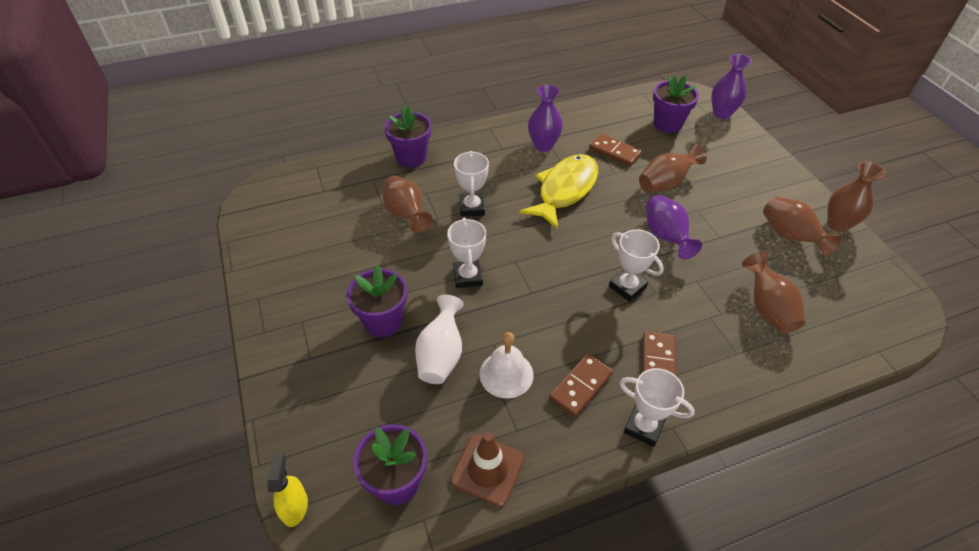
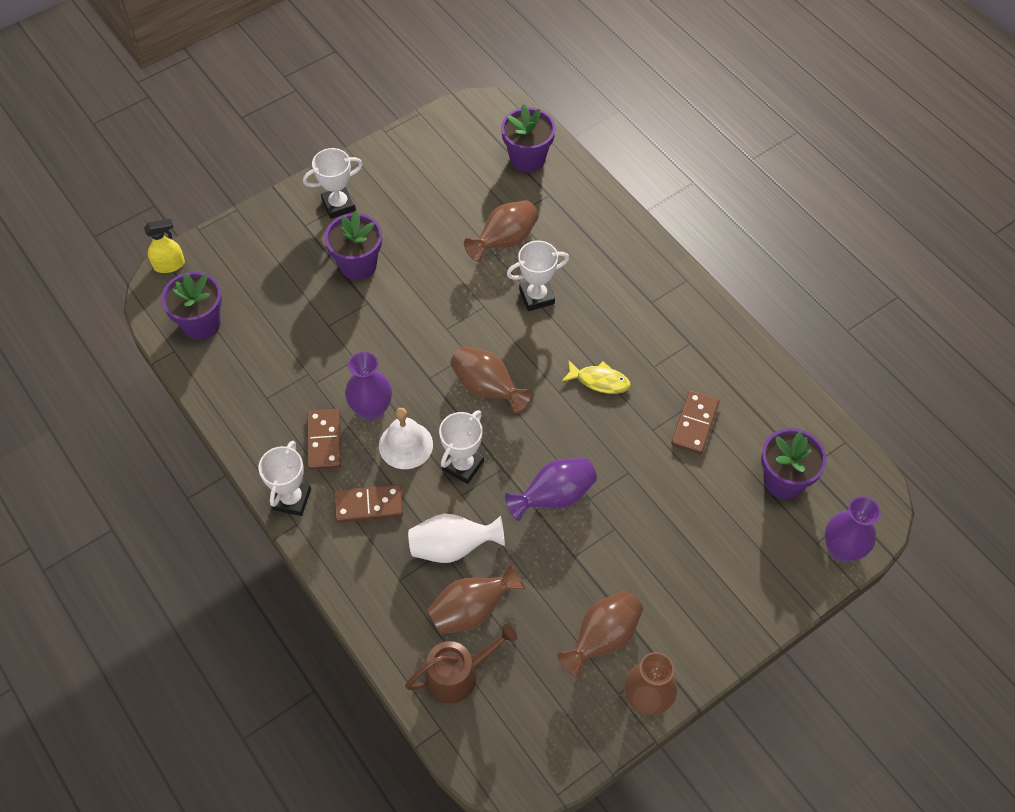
camera: 75 degrees right, 10 degrees up
purple flower pot [384,106,432,167] -> purple flower pot moved to [501,104,556,173]
white vase [415,295,464,384] -> white vase moved to [408,514,505,563]
white trophy [447,217,486,288] -> white trophy moved to [303,148,363,219]
brown traffic cone [450,432,524,507] -> none
white bell [479,332,534,398] -> white bell moved to [379,408,433,469]
yellow fish [520,154,598,229] -> yellow fish [562,360,631,394], size x0.50
purple vase [528,85,563,152] -> purple vase moved to [345,352,392,421]
brown domino [549,354,613,417] -> brown domino turned 60 degrees clockwise [307,409,341,470]
brown vase [639,144,706,193] -> brown vase moved to [450,346,532,414]
none -> brown watering can [405,624,517,704]

